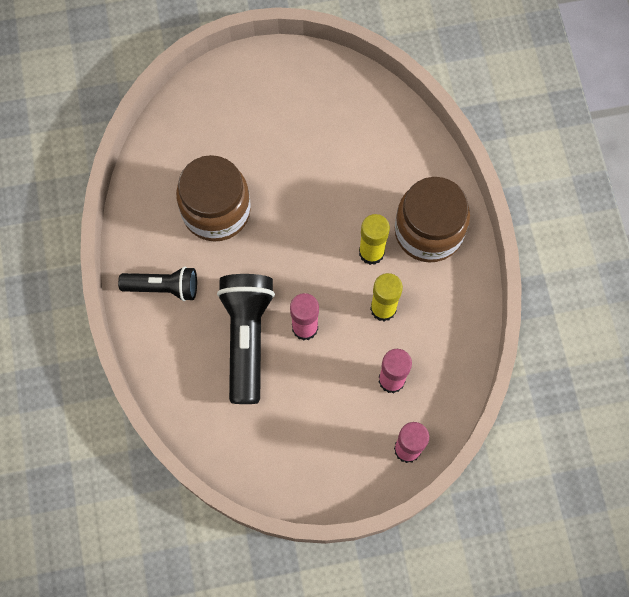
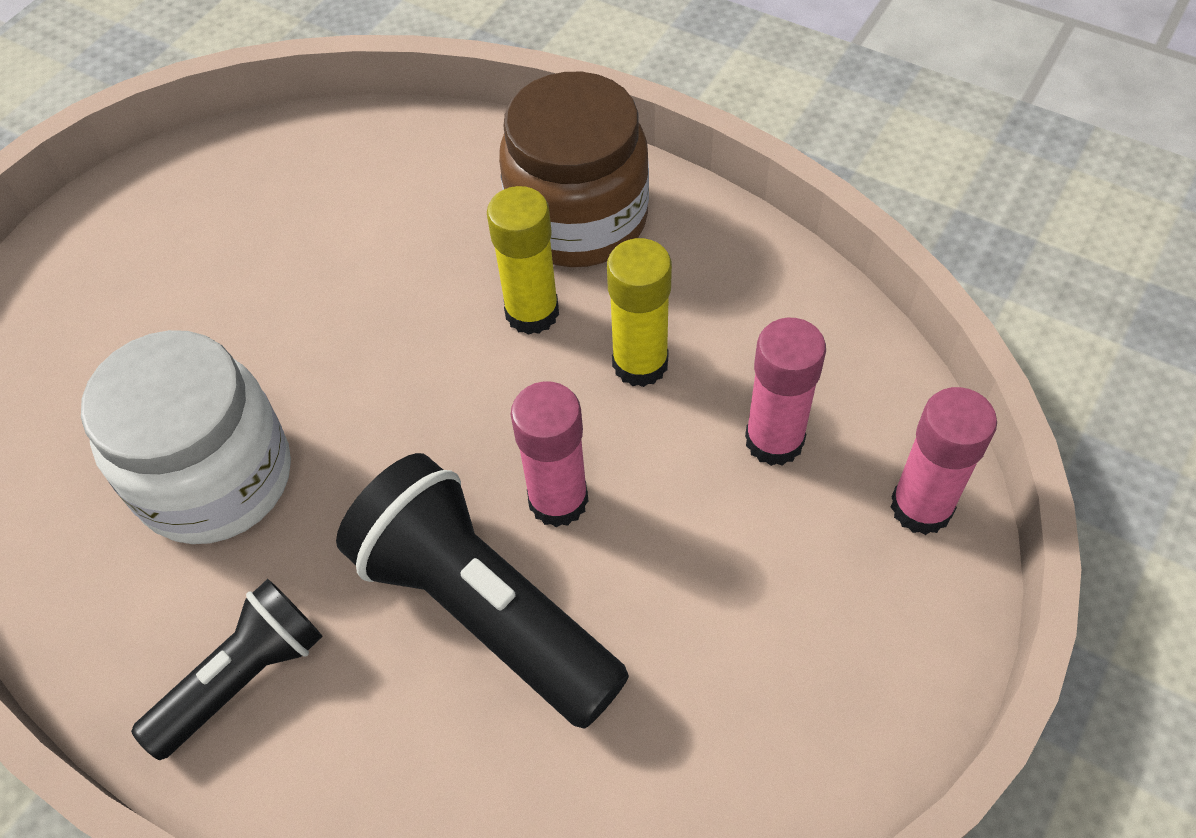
camera: 45 degrees left, 15 degrees down
brown jar [176,155,251,242] -> white jar [81,330,291,544]

